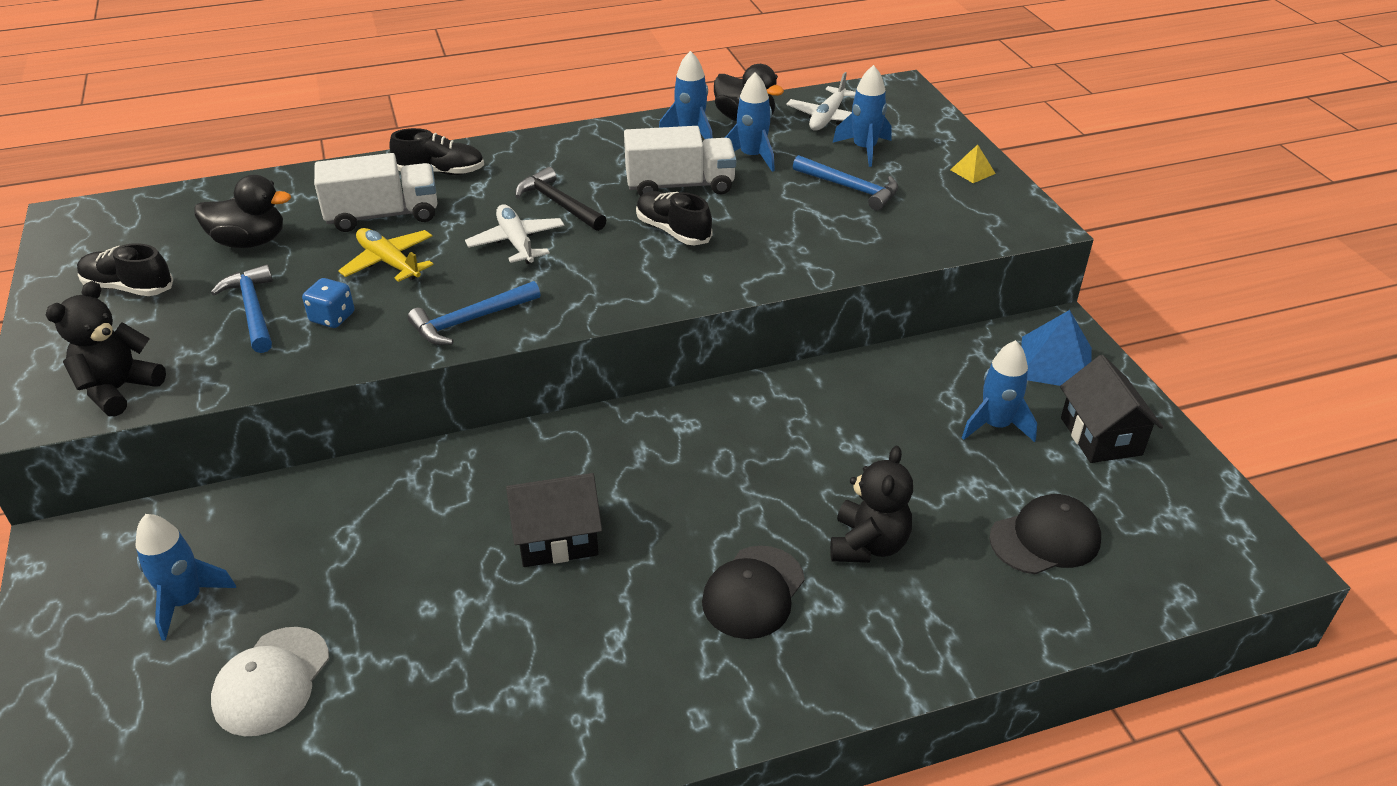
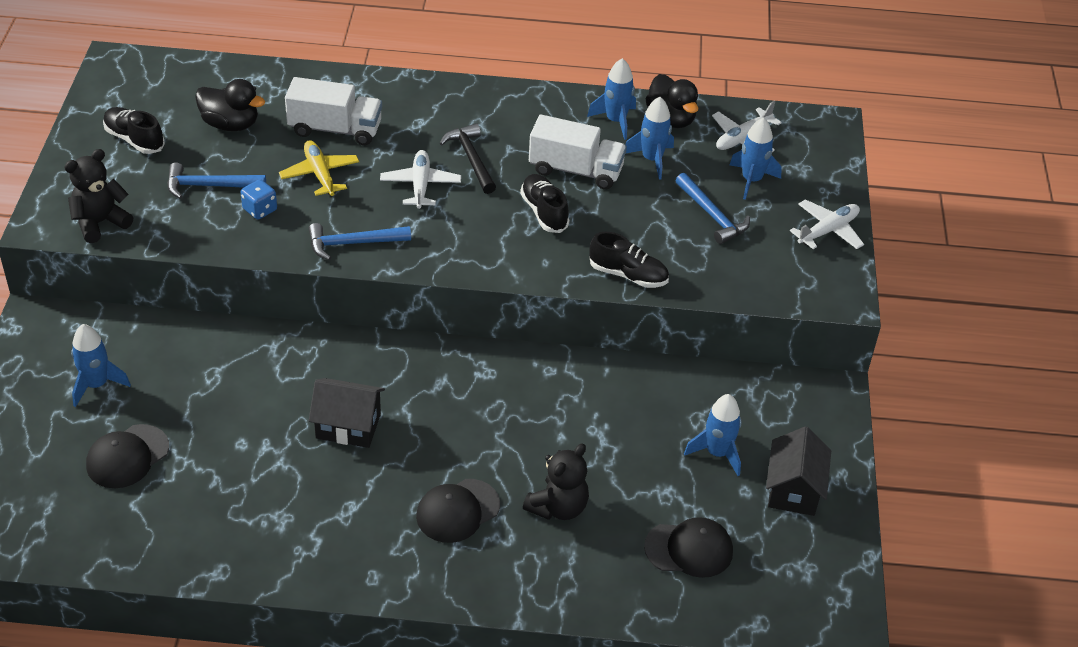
camera: 20 degrees right, 5 degrees up
blue hammer [211,264,273,353] -> blue hammer turned 90 degrees counterclockwise [167,162,266,199]
white cap [211,627,329,736] -> black cap [86,424,169,488]
black shoe [389,128,484,175] -> black shoe moved to [589,232,669,288]
yellow pyramid [950,145,996,183] -> white plane [790,199,864,249]
blue pyramid [1021,310,1092,386] -> none

